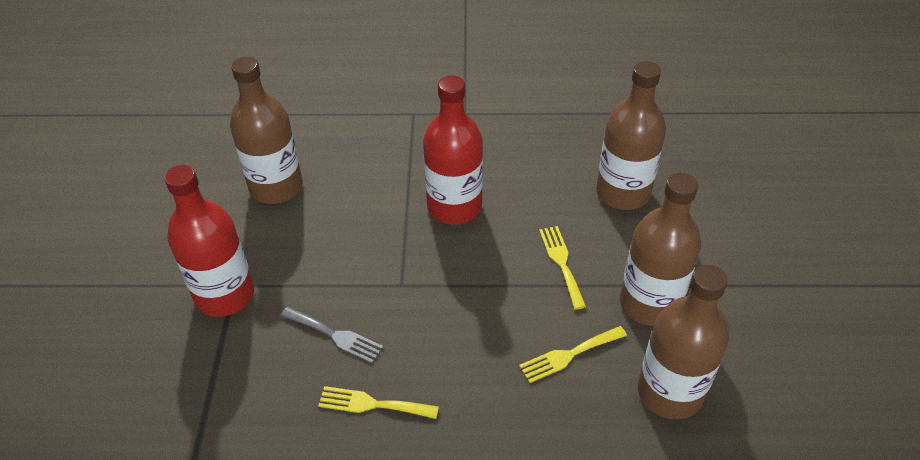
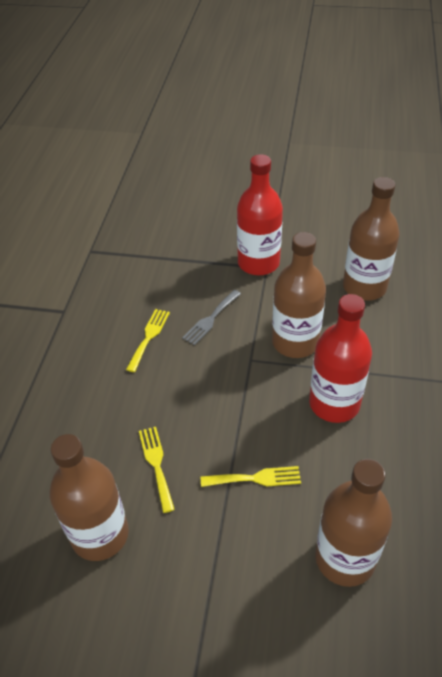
camera: 100 degrees right, 0 degrees up
brown bottle [620,172,701,326] -> brown bottle moved to [272,232,326,358]

